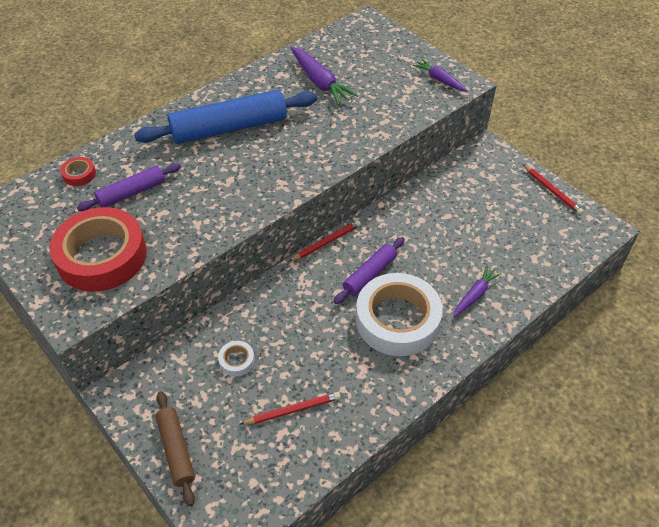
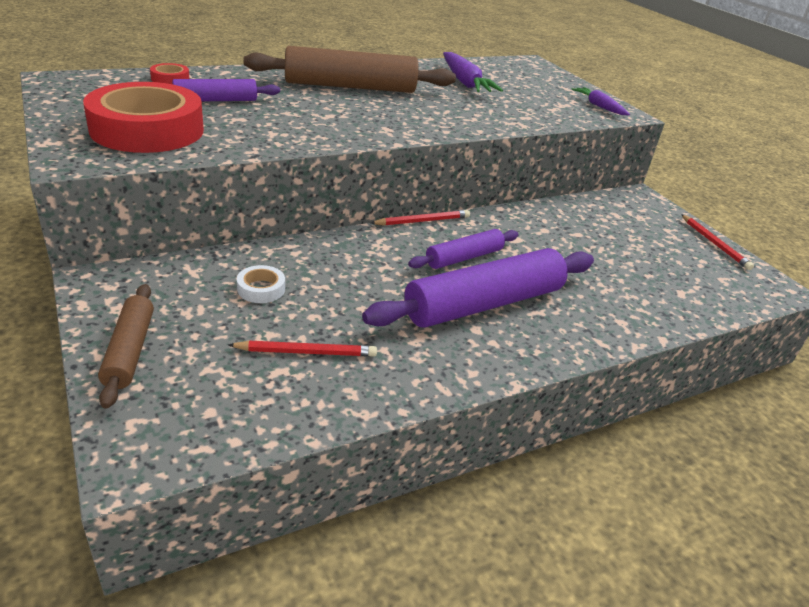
camera: 10 degrees right, 15 degrees down
blue rolling pin [134,90,317,144] -> brown rolling pin [244,46,456,93]
white tape [356,273,442,356] -> purple rolling pin [362,248,594,328]
purple carrot [453,265,501,317] -> none

